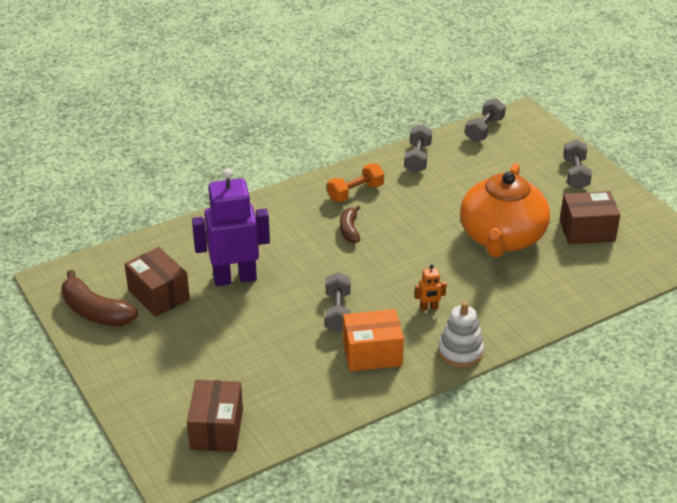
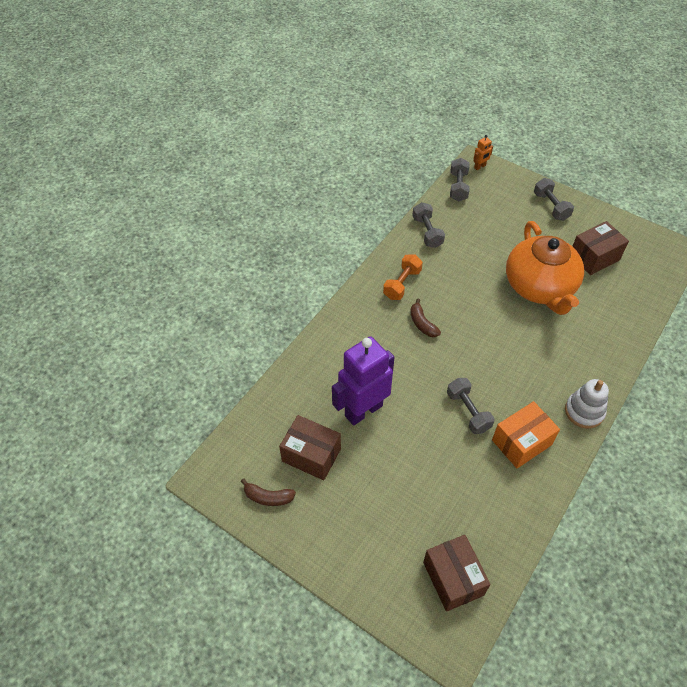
camera: 25 degrees left, 15 degrees up
brown banana [61,270,138,327] -> brown banana [241,478,296,506], size x0.59
orange robot [415,264,446,311] -> orange robot moved to [474,135,493,170]

